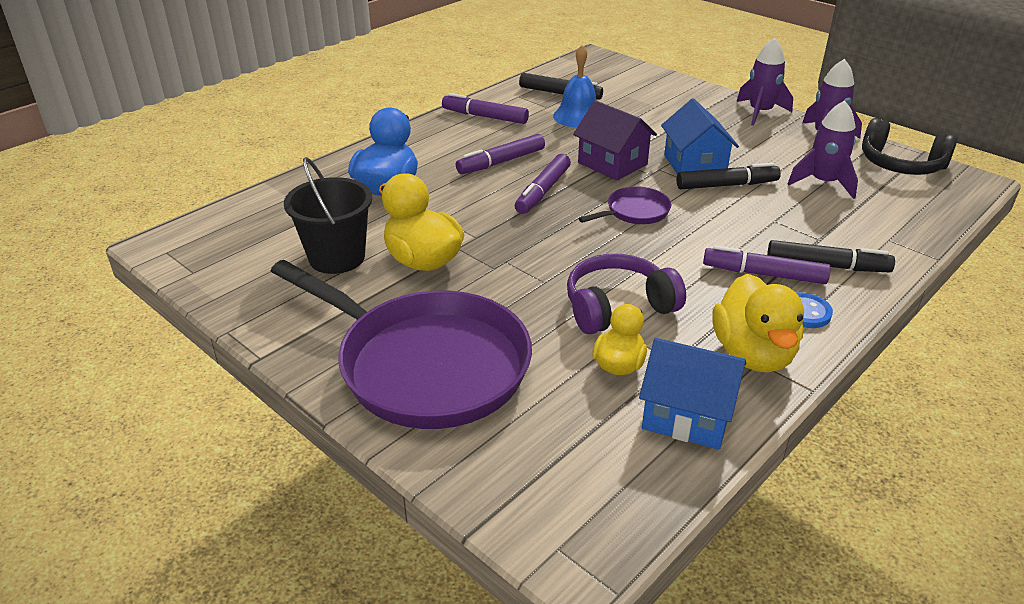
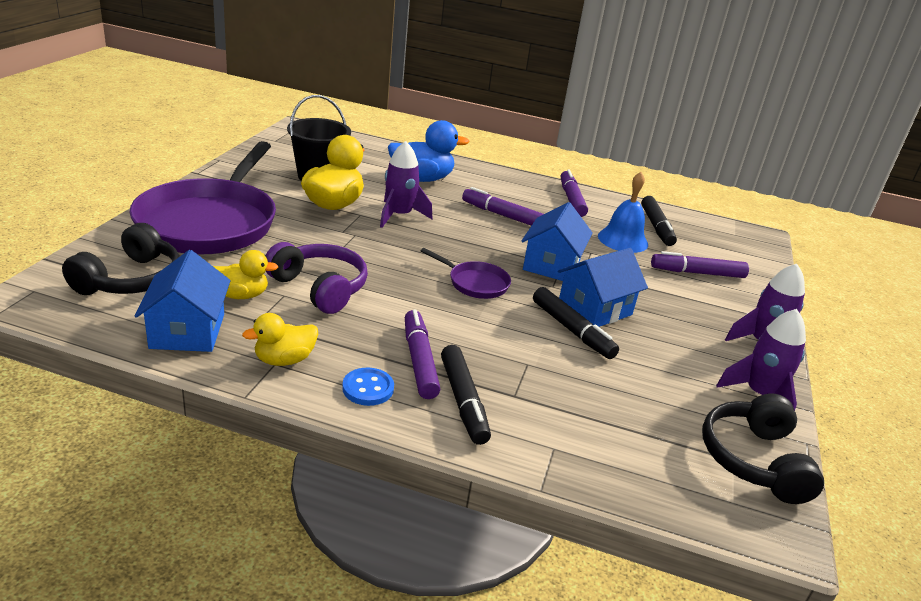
camera: 60 degrees right, 5 degrees down
purple marker [515,154,571,214] -> purple marker moved to [651,251,749,278]
purple house [573,100,657,180] -> blue house [521,202,593,281]
yellow duck [713,274,804,373] -> yellow duck [242,313,318,366], size x0.61
purple rocket [788,100,858,199] -> purple rocket moved to [380,141,432,228]
none -> black headphones [62,223,179,295]

